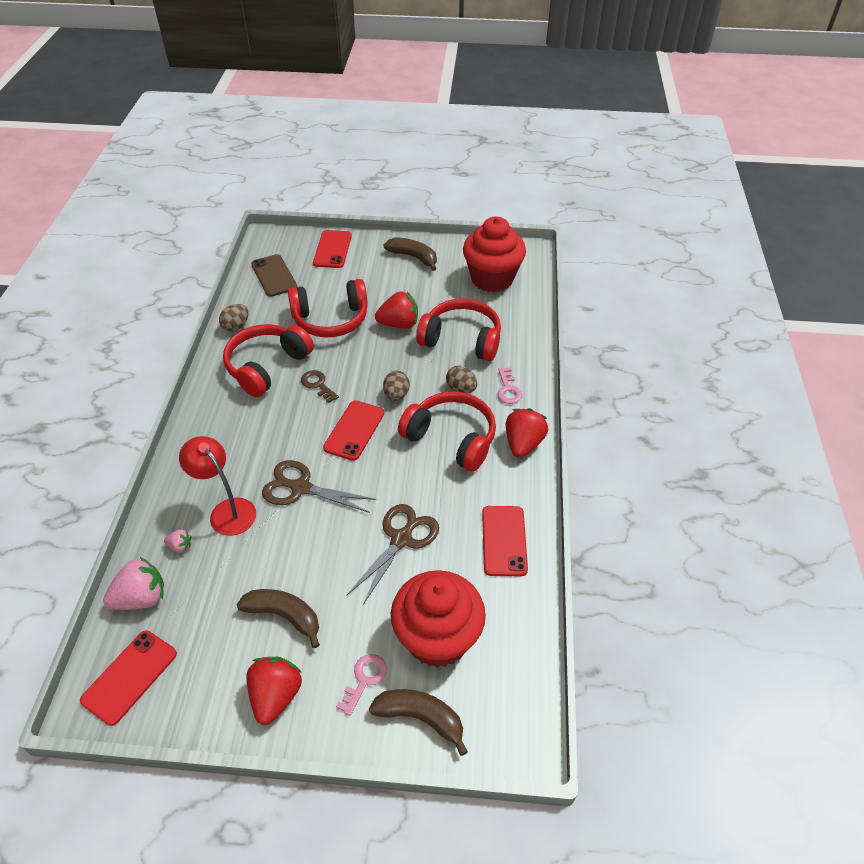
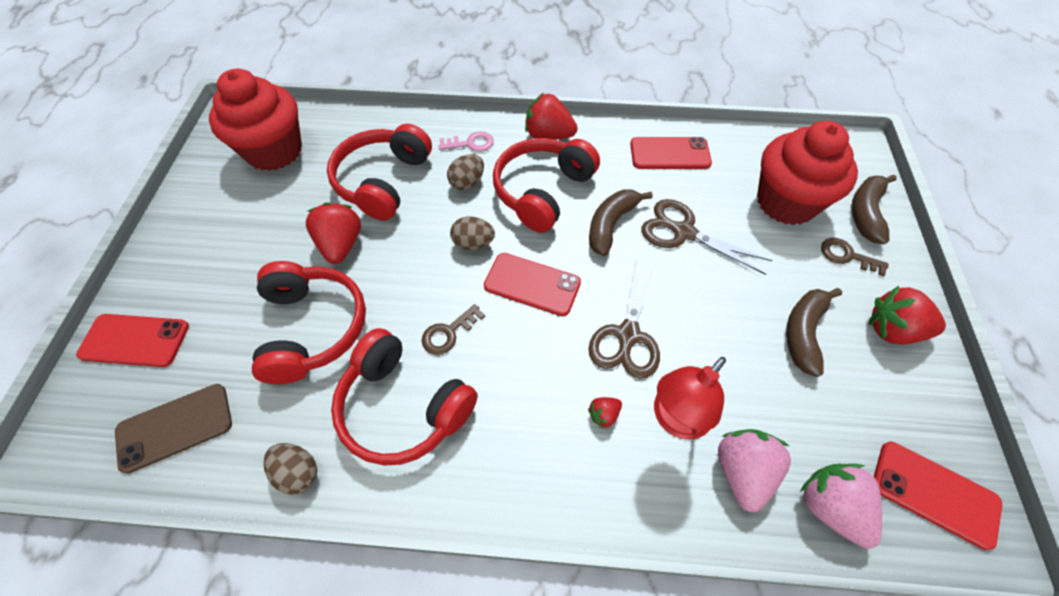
camera: 90 degrees left, 10 degrees up
pink strawberry [164,529,192,553] -> pink strawberry [718,429,791,512], size x2.03
pink key [336,654,387,716] -> brown key [821,238,889,276]
brown banana [384,238,437,271] -> brown banana moved to [589,190,653,256]
none -> red strawberry [588,397,622,429]

